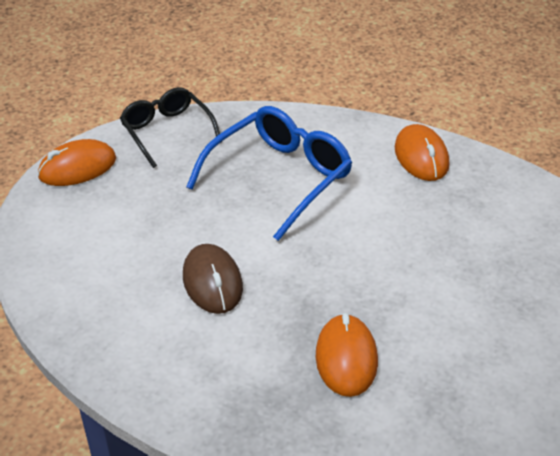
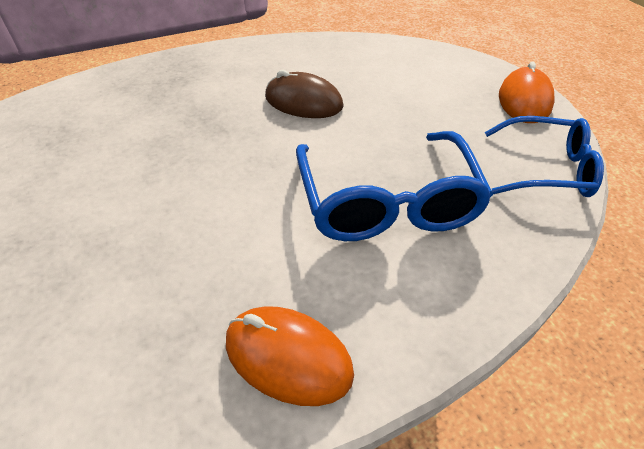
camera: 130 degrees right, 5 degrees up
black glasses [120,87,221,168] -> blue glasses [485,116,604,197]
orange mouse [315,313,378,397] -> none

